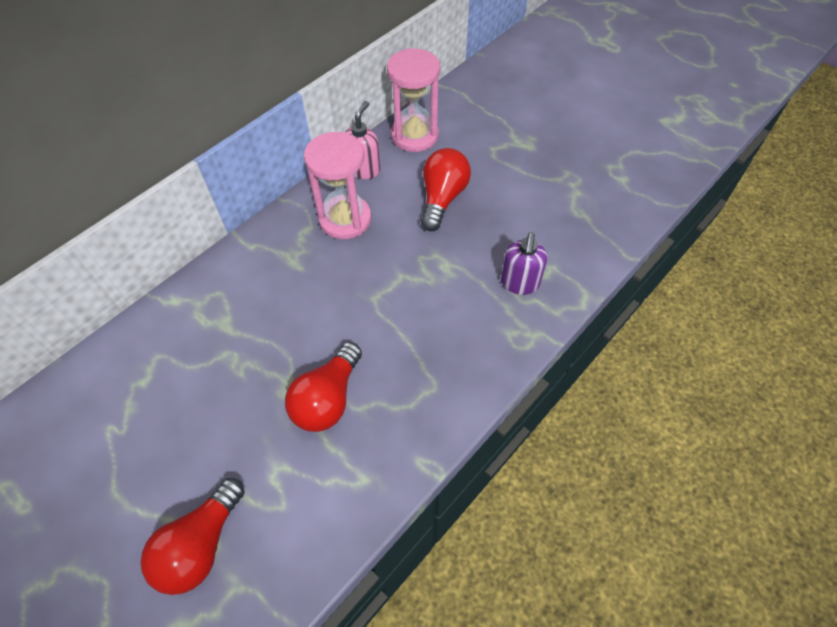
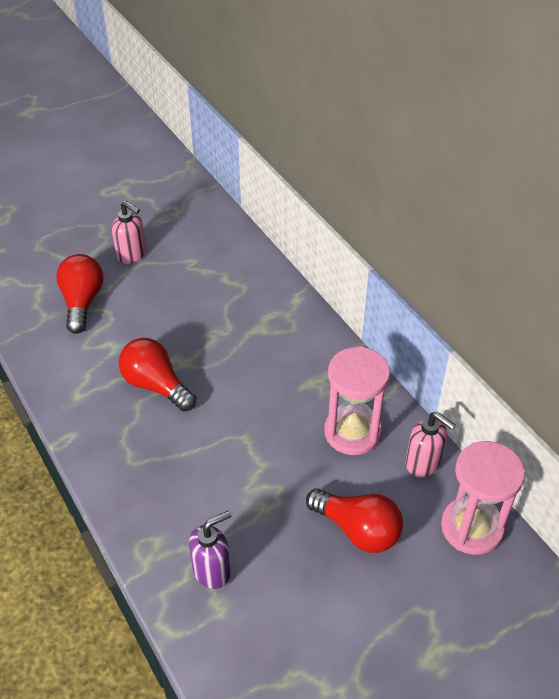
camera: 105 degrees right, 10 degrees down
red light bulb [140,478,245,595] -> red light bulb turned 45 degrees clockwise [56,254,103,334]
purple soap dispenser [501,232,547,295] -> purple soap dispenser turned 120 degrees clockwise [189,511,231,589]
none -> pink soap dispenser [112,201,146,264]

